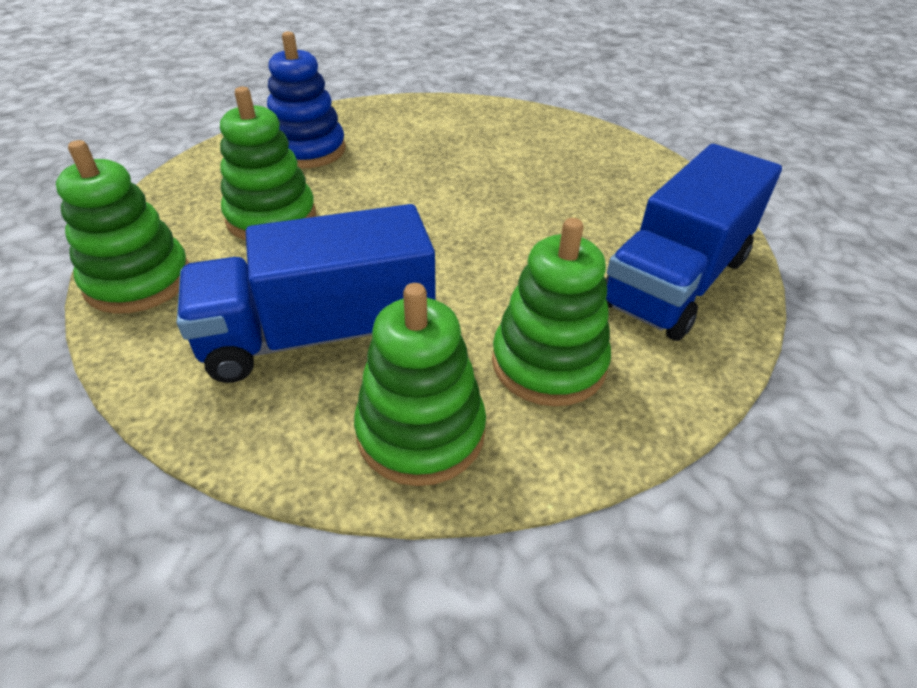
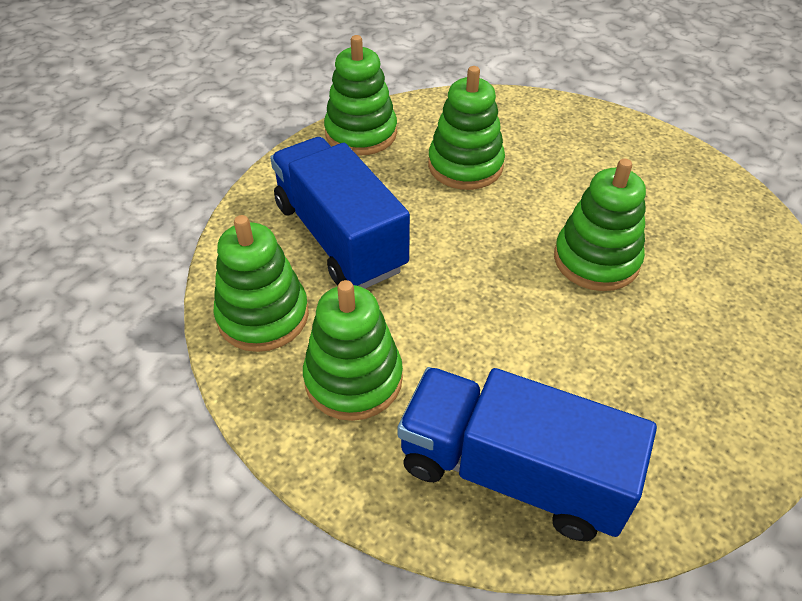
camera: 75 degrees right, 5 degrees up
blue stacking toy [267,31,346,168] -> none
none -> green stacking toy [554,159,646,291]

